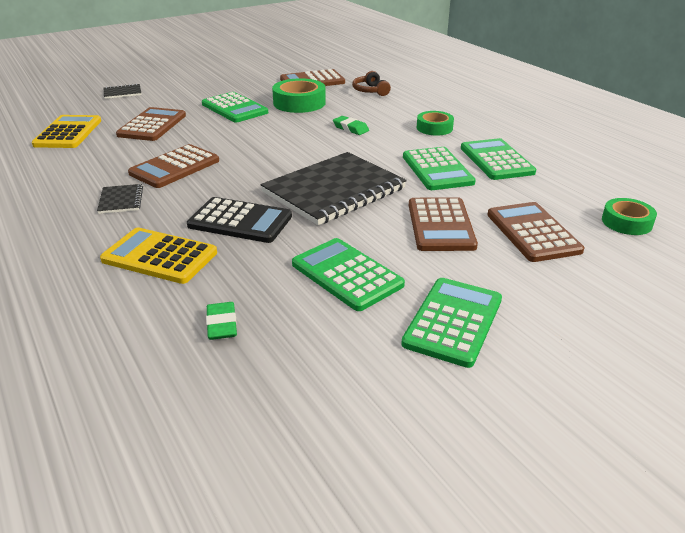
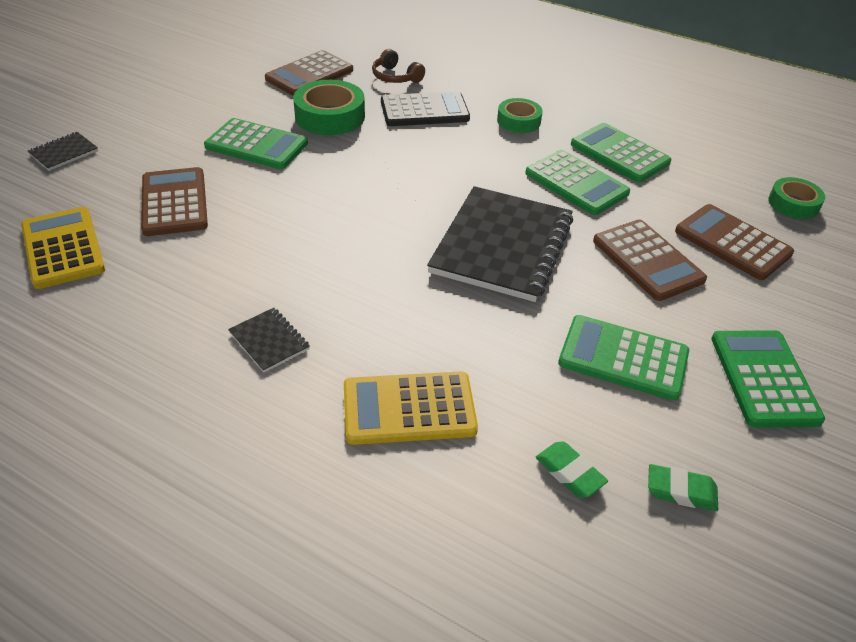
camera: 30 degrees left, 10 degrees up
brown calculator [128,144,219,188] -> none
black calculator [187,197,292,243] -> black calculator moved to [381,91,470,126]
green eraser [333,116,369,135] -> green eraser moved to [648,464,718,511]

